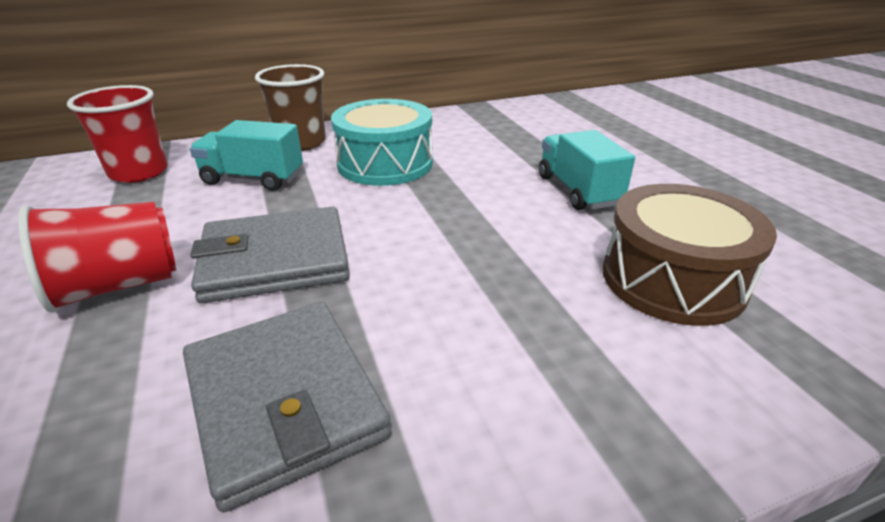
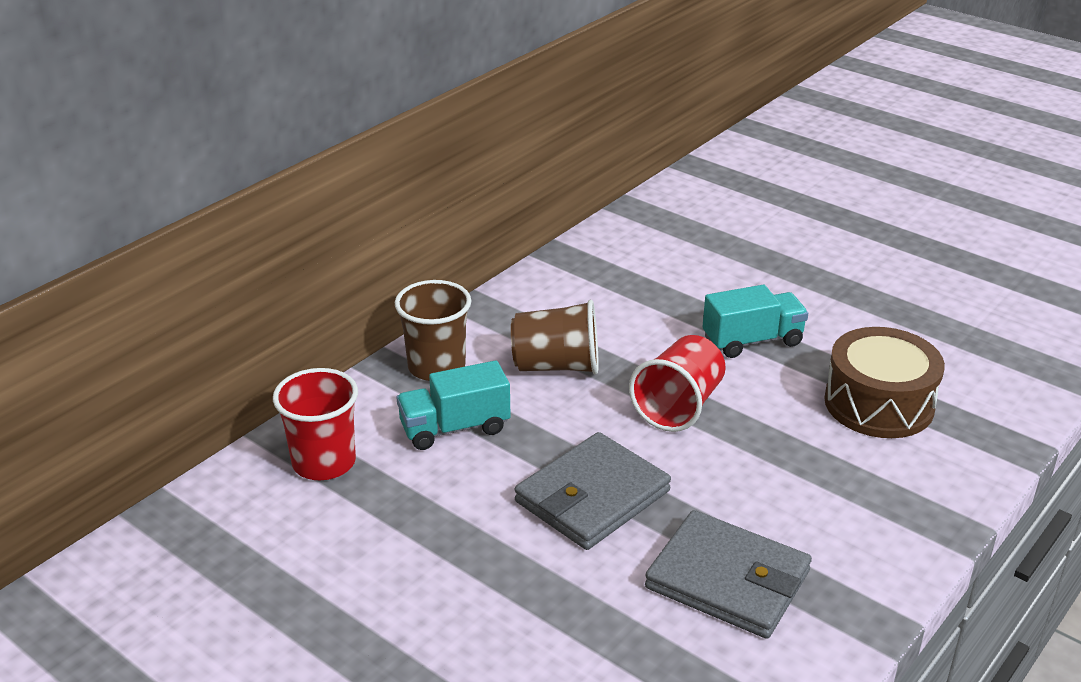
camera: 30 degrees left, 0 degrees up
red cup [18,202,176,313] -> red cup moved to [629,335,726,432]
turquoise drum [331,99,433,186] -> brown cup [511,300,599,375]
turquoise truck [539,130,635,210] -> turquoise truck turned 120 degrees clockwise [703,285,808,358]

